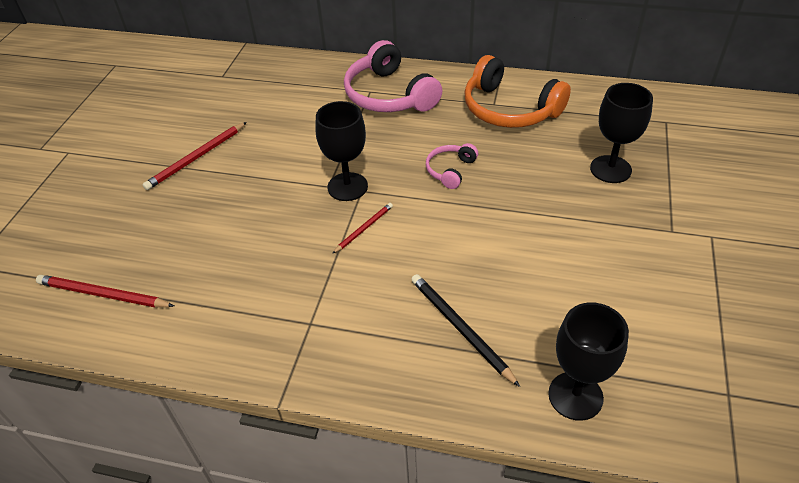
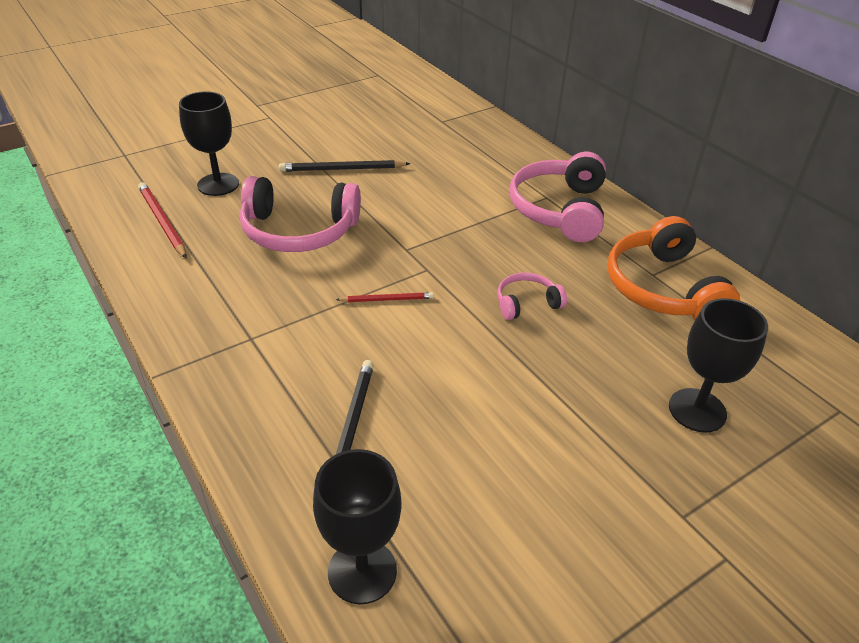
camera: 40 degrees right, 5 degrees down
red pencil [142,122,247,190] -> black pencil [279,160,411,172]
black goblet [315,101,368,201] -> black goblet moved to [179,91,239,196]
none -> pink headphones [240,176,361,252]

